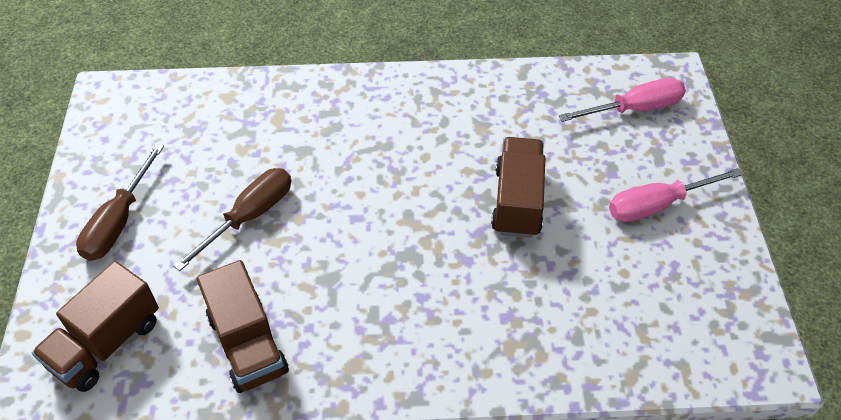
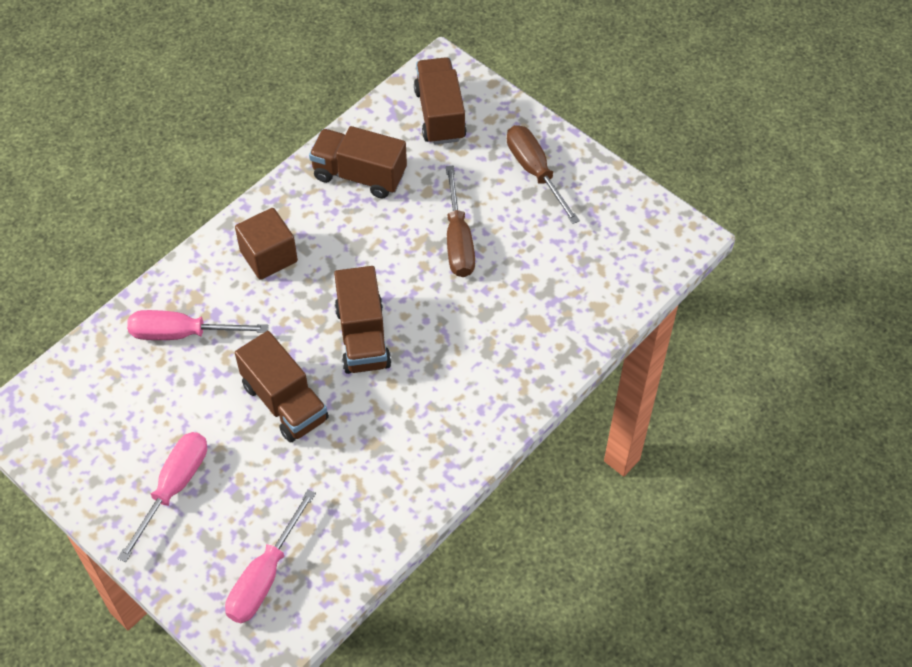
camera: 135 degrees right, 5 degrees up
none -> pink screwdriver [127,310,269,340]
none -> brown cube [235,208,298,280]
none -> brown truck [334,266,391,374]

